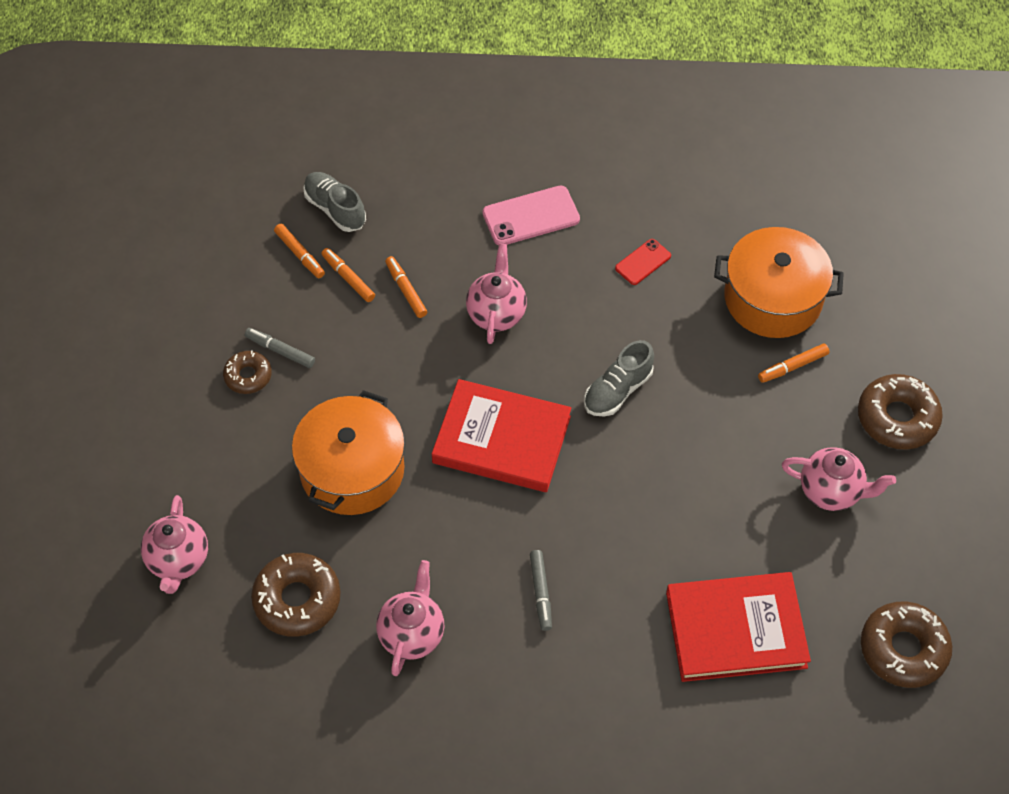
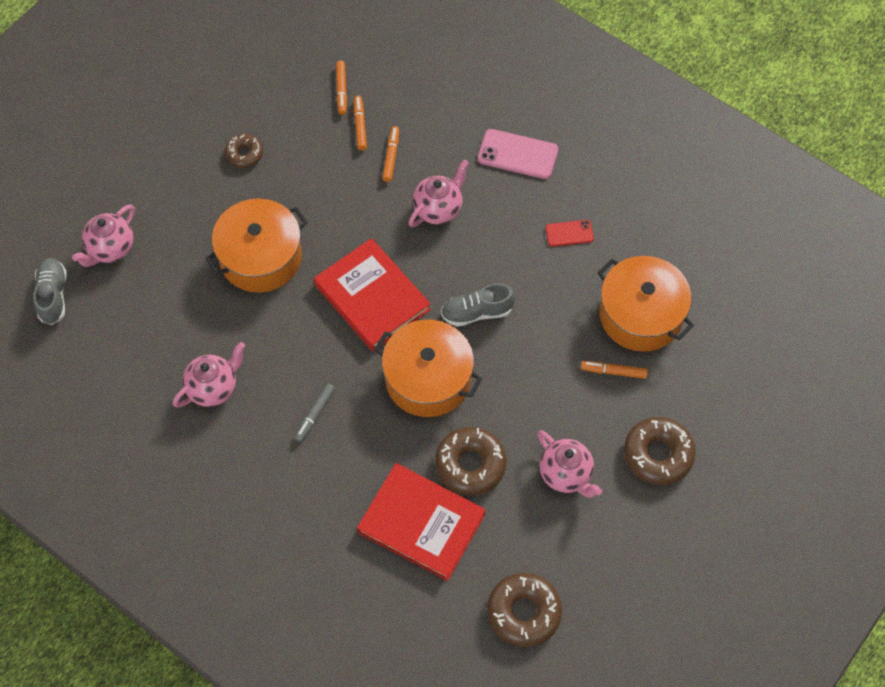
camera: 35 degrees right, 5 degrees up
grey marker [245,328,315,368] -> none
brown donut [251,553,341,637] -> brown donut moved to [435,427,507,495]
grey shoe [303,172,366,232] -> grey shoe moved to [33,258,67,325]
none -> orange pot [374,320,482,417]

